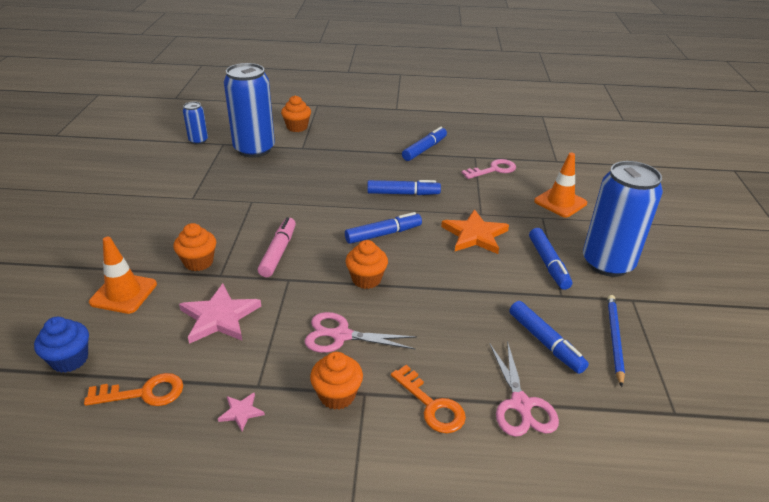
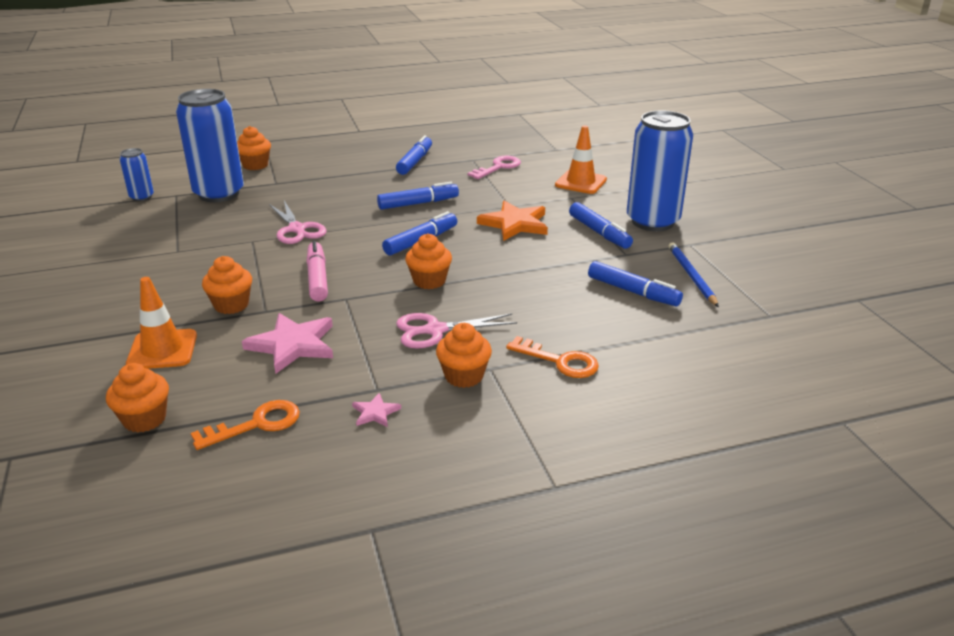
camera: 20 degrees left, 5 degrees down
blue cupcake [34,317,89,373] -> orange cupcake [106,363,169,433]
pink scissors [489,341,559,437] -> pink scissors moved to [269,201,326,244]

